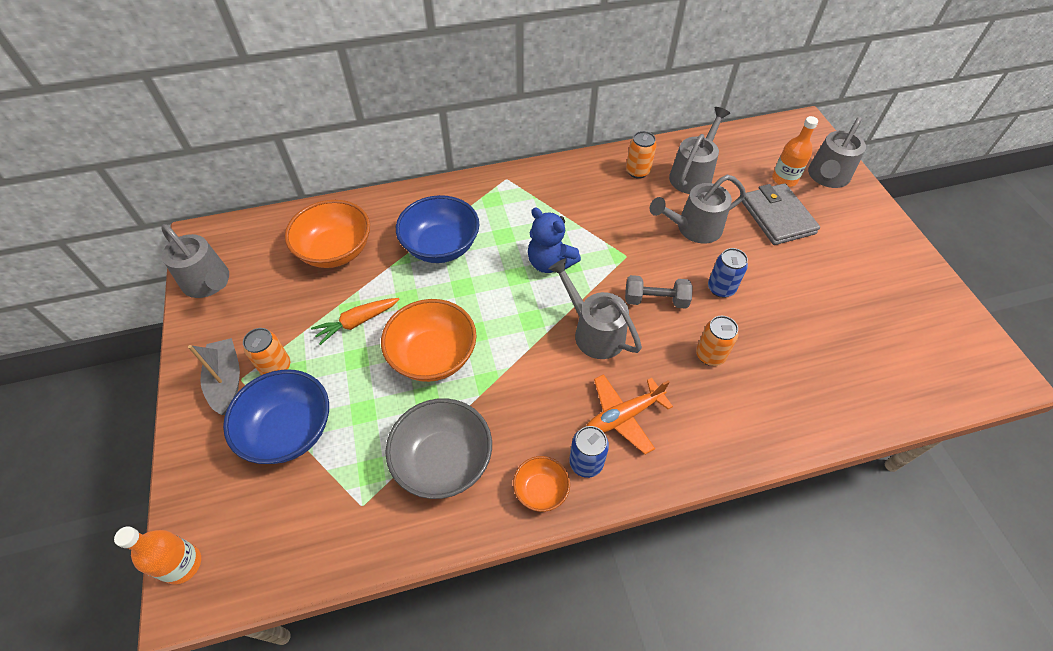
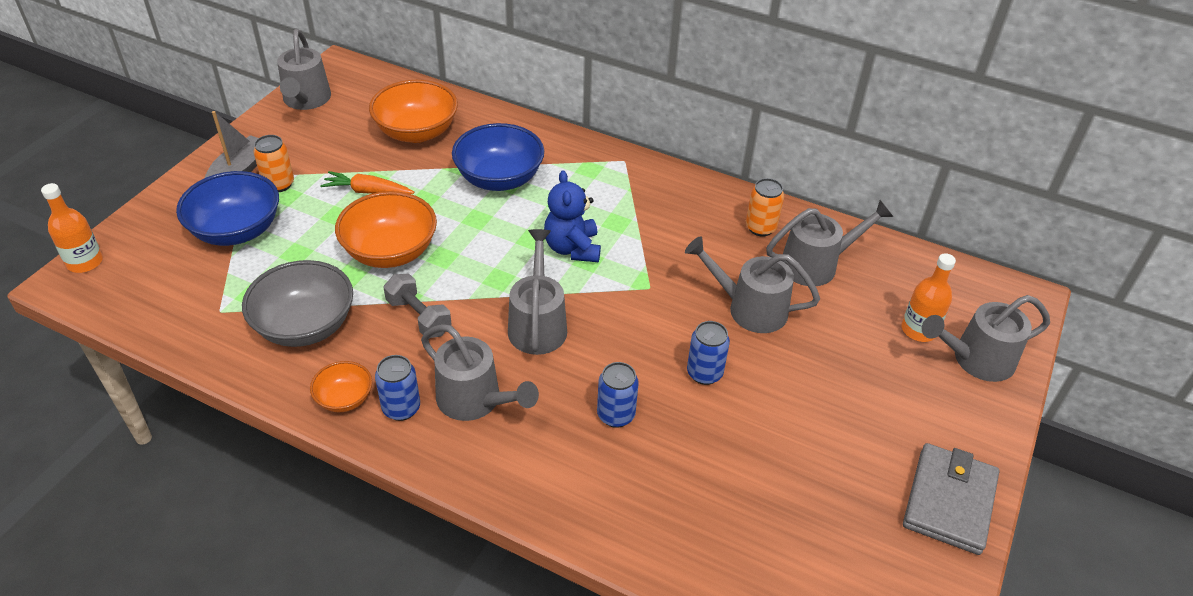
camera: 40 degrees right, 10 degrees down
orange plane [587,374,673,454] -> grey watering can [421,324,539,421]
grey dumbbell [625,275,693,309] -> grey dumbbell moved to [384,274,451,338]
orange can [696,316,738,366] -> blue can [597,362,639,428]
grey wallet [742,183,820,245] -> grey wallet moved to [903,443,999,555]

